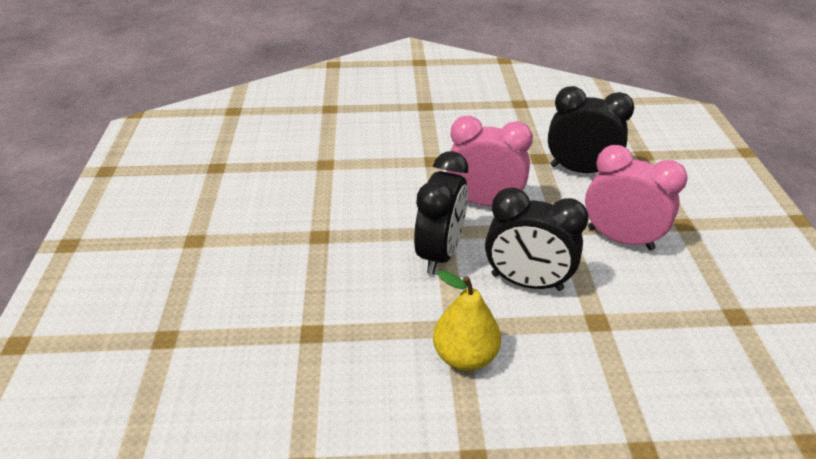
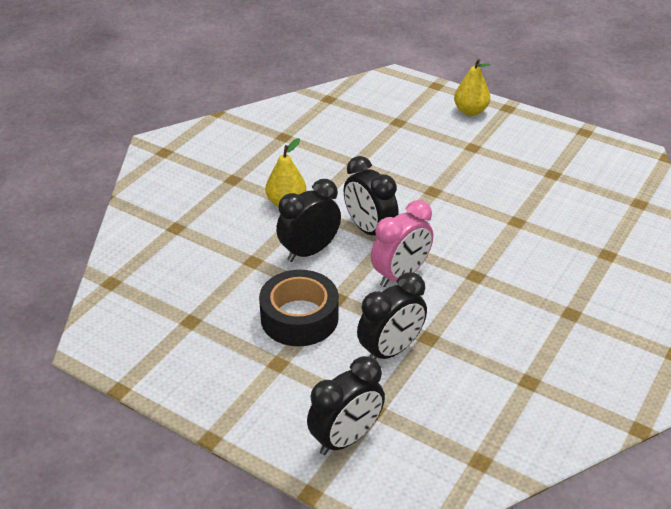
camera: 125 degrees right, 0 degrees up
pink clock [585,145,688,250] -> black tape [259,270,339,346]
none -> black clock [307,356,385,455]
none -> yellow pear [454,59,490,116]

